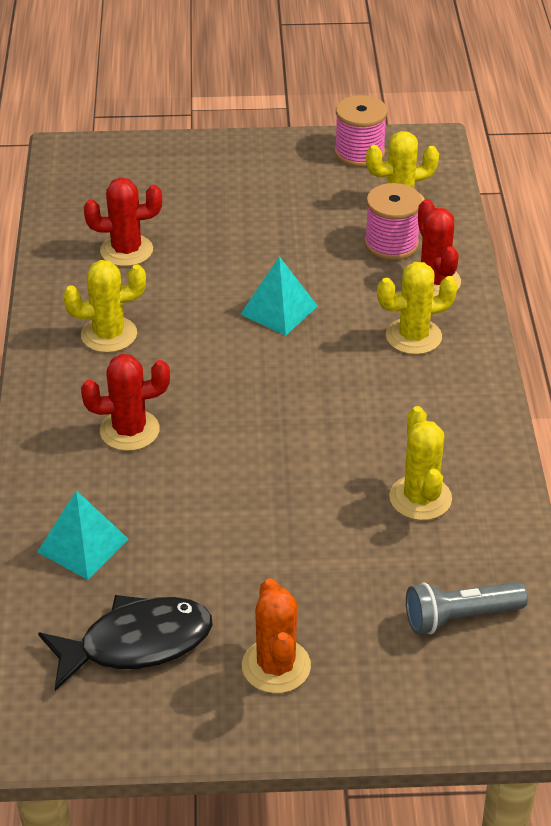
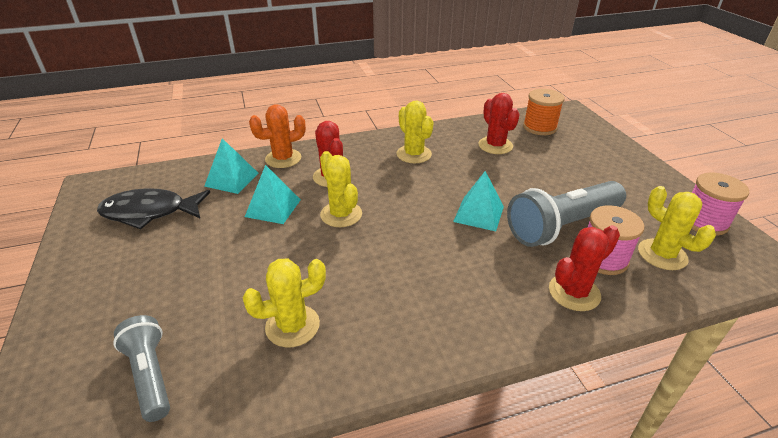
camera: 75 degrees right, 5 degrees down
black fish [38,595,213,691] -> black fish turned 120 degrees clockwise [97,188,210,229]
orange cactus [242,578,311,693] -> orange cactus moved to [249,105,306,168]
yellow cactus [377,262,458,355] -> yellow cactus moved to [320,151,362,227]
none -> turquoise pyramid [245,165,301,224]
none -> grey flashlight [507,181,626,247]
none -> orange spool [523,89,565,135]

